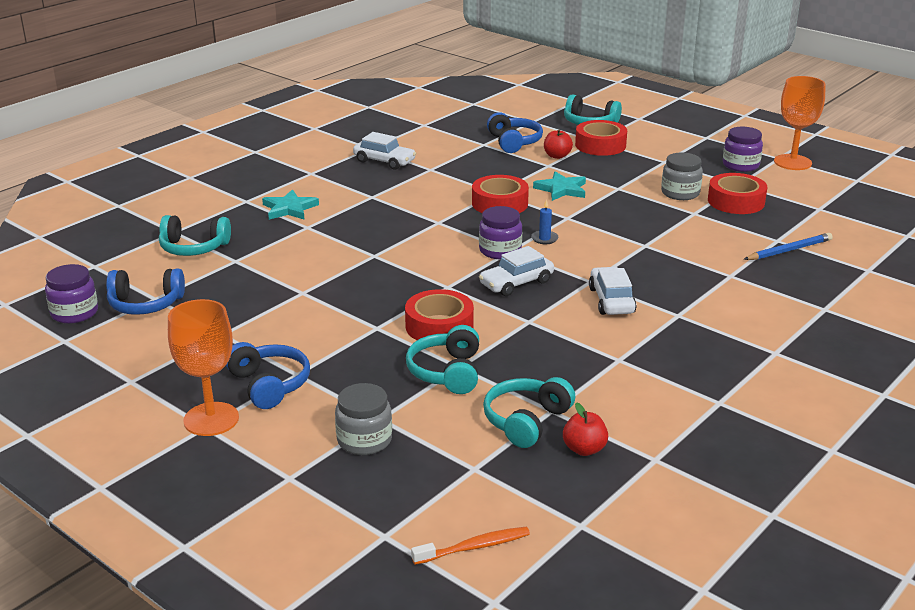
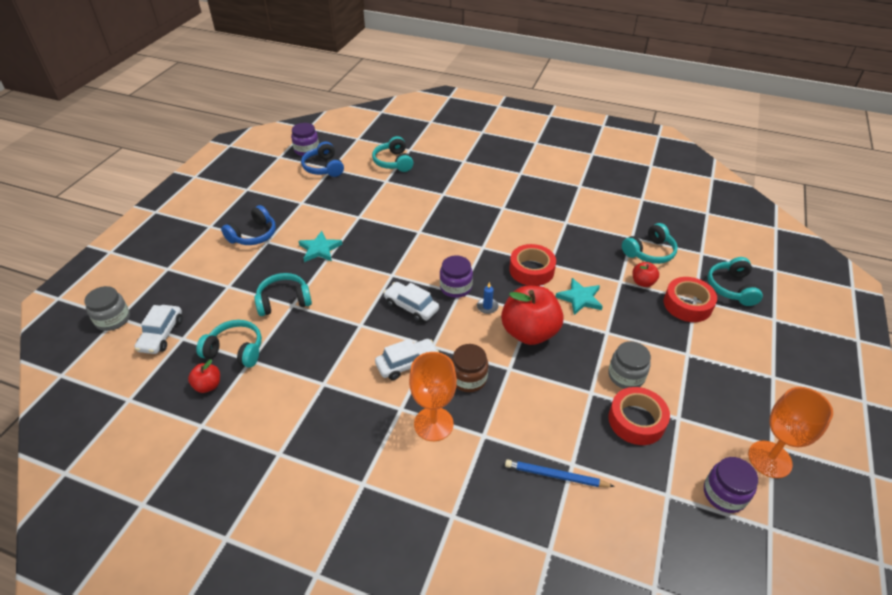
camera: 70 degrees right, 15 degrees up
orange goblet [168,299,239,436] -> orange goblet moved to [409,352,457,441]
turquoise star [262,189,319,220] -> turquoise star moved to [298,231,342,262]
grey jar [335,383,392,455] -> grey jar moved to [84,286,130,331]
white car [353,132,416,170] -> white car moved to [135,305,183,354]
red tape [405,289,474,340] -> none
orange toothbrush [411,527,530,565] -> none
blue headphones [487,112,543,153] -> turquoise headphones [622,223,678,264]
purple jar [723,127,763,172] -> purple jar moved to [704,457,758,513]
blue pencil [744,233,833,260] -> blue pencil turned 150 degrees clockwise [505,459,615,487]
none -> brown jar [451,344,489,392]
none -> red apple [501,286,564,345]

